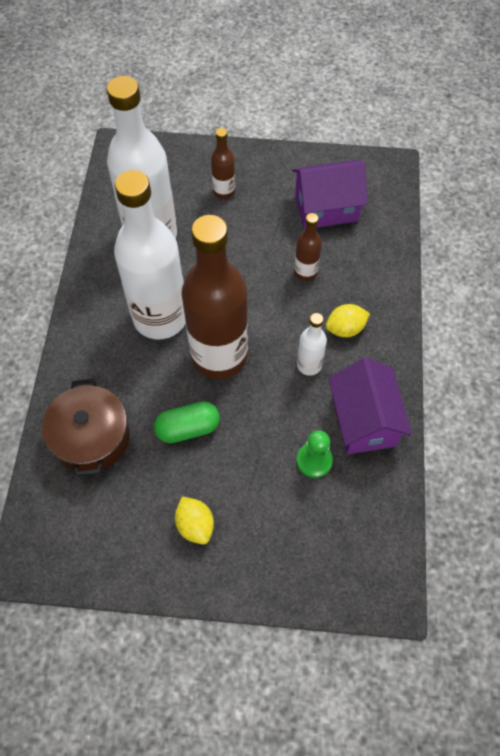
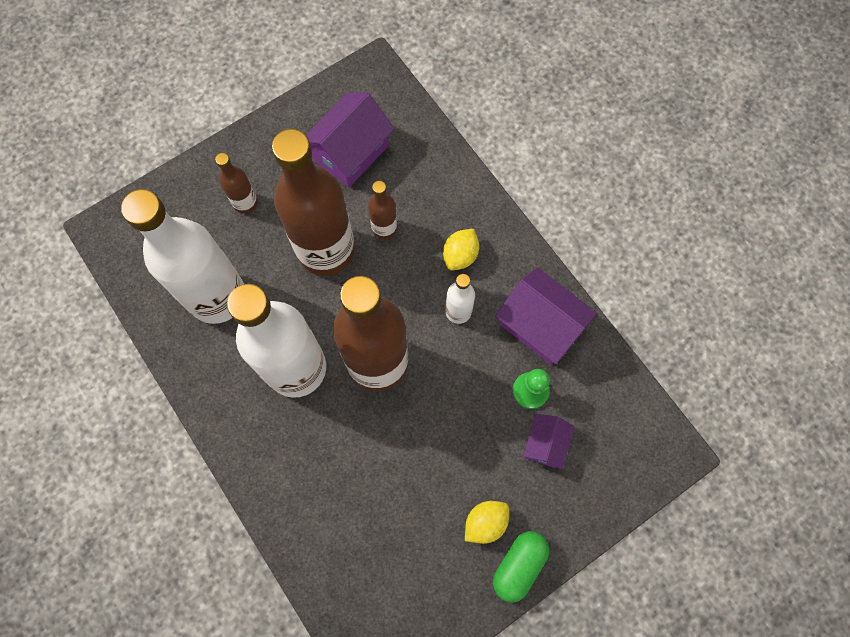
camera: 40 degrees left, 10 degrees up
brown pot [42,379,130,476] -> none
green capsule [154,402,220,443] -> green capsule moved to [493,531,549,602]
yellow lemon [175,497,214,545] -> yellow lemon turned 60 degrees counterclockwise [465,501,509,544]
none -> brown bottle [272,129,355,276]
none -> purple house [523,414,575,470]

